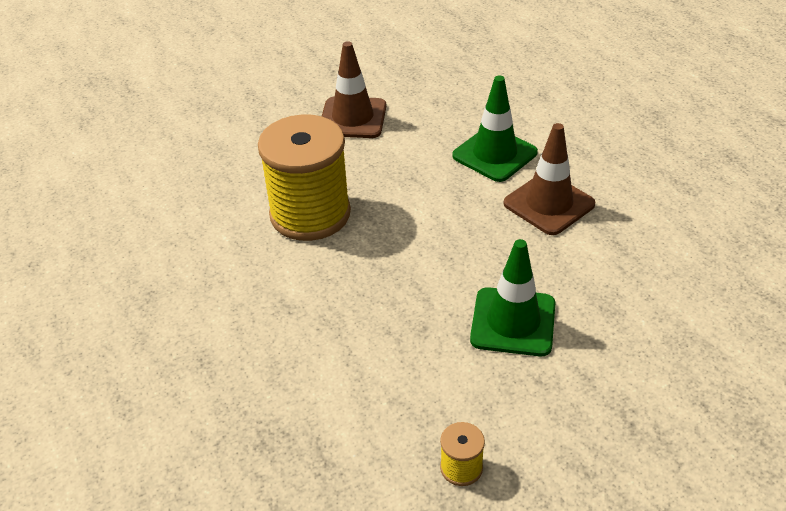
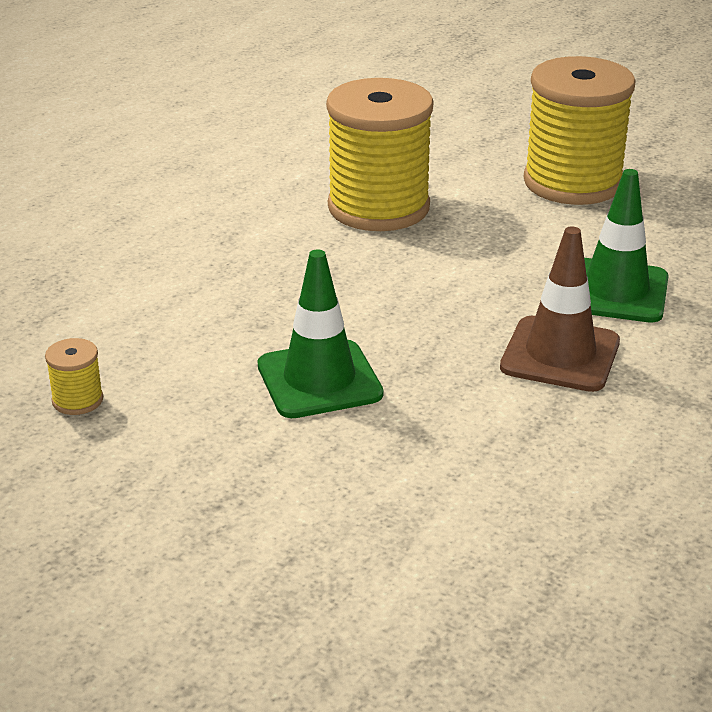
camera: 60 degrees right, 10 degrees down
brown traffic cone [322,41,386,138] -> yellow spool [524,56,636,205]

